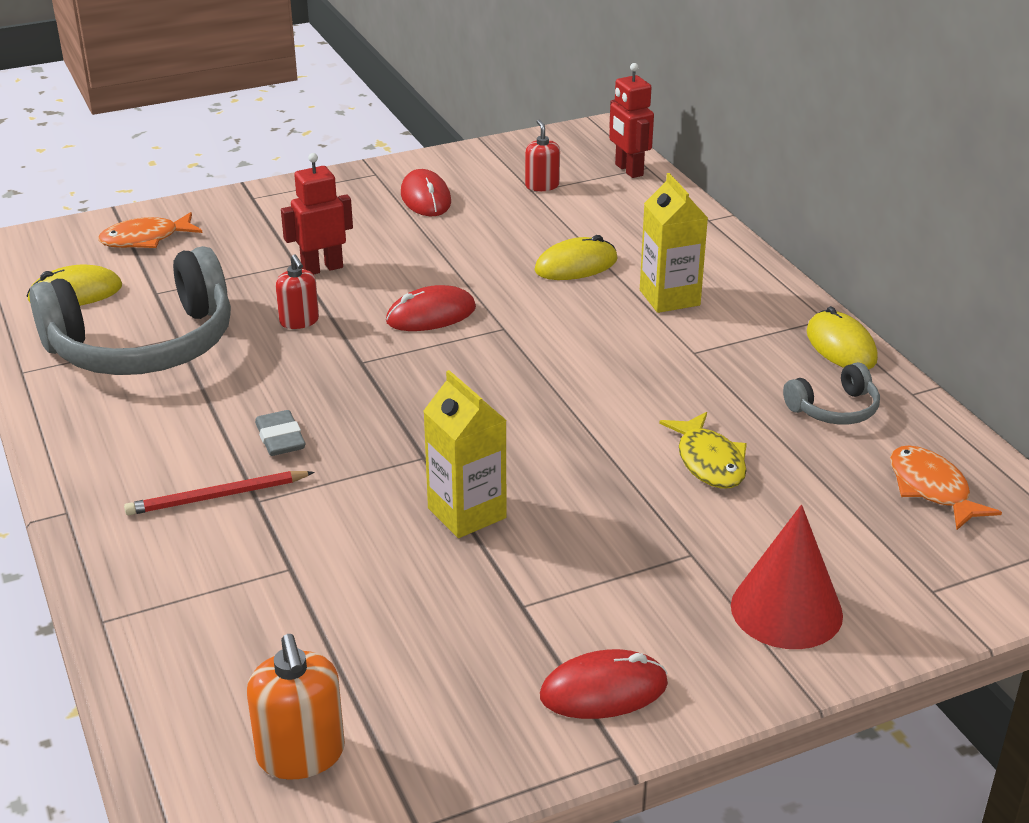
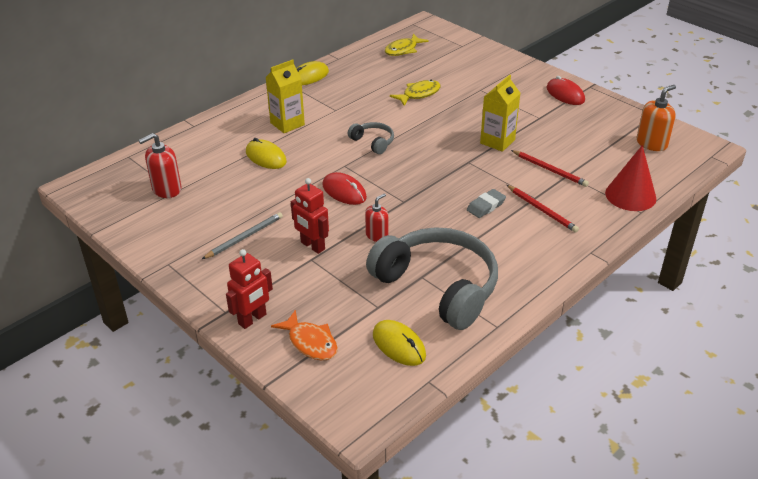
camera: 110 degrees left, 5 degrees up
red mouse [401,169,451,216] -> none
red soap dispenser [525,120,560,191] -> red soap dispenser [138,133,182,198], size x1.52
red robot [609,63,654,178] -> red robot moved to [226,249,273,329]
red cone [731,505,843,649] -> red cone moved to [605,145,657,211]
grey headphones [783,362,880,425] -> grey headphones moved to [348,122,394,154]
orange fish [890,445,1002,530] -> yellow fish [385,34,429,56]
none -> grey pencil [202,212,283,259]
none -> red pencil [511,150,589,187]

